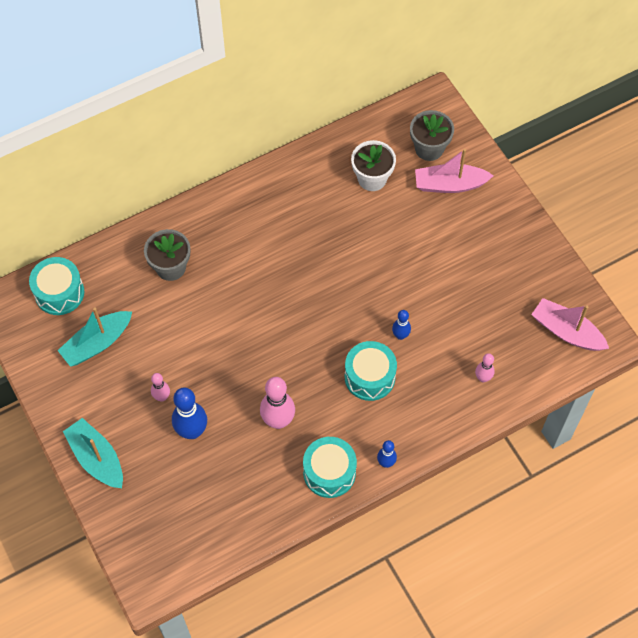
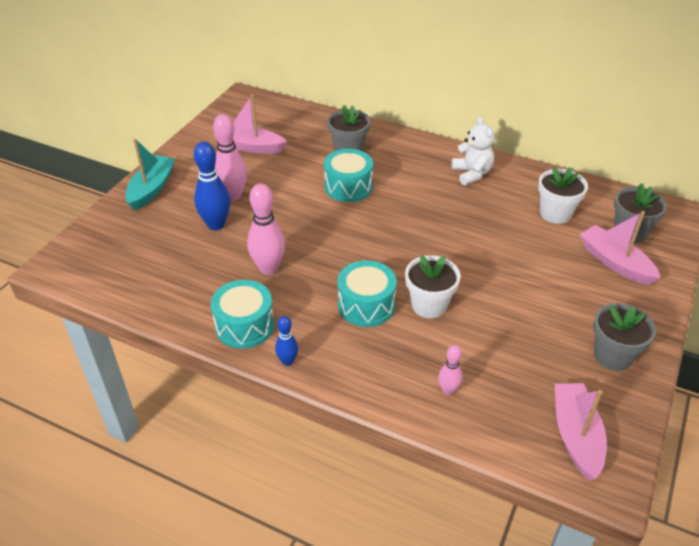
camera: 55 degrees right, 20 degrees down
turquoise drum [29,257,85,315] -> turquoise drum moved to [324,149,373,202]
turquoise boat [57,307,132,367] -> pink boat [214,94,287,154]
pink bowling pin [151,373,170,402] -> pink bowling pin [213,114,247,201], size x1.81
blue bowling pin [392,310,411,340] -> white flower pot [405,255,460,318]
none -> white teddy bear [451,116,495,185]
none -> grey flower pot [593,303,656,371]

